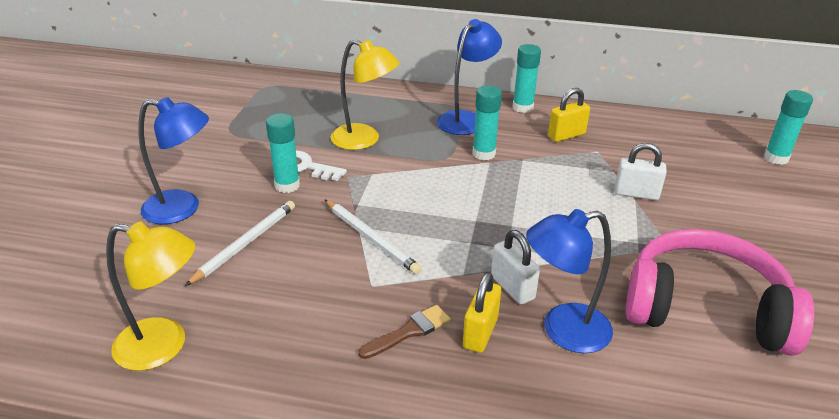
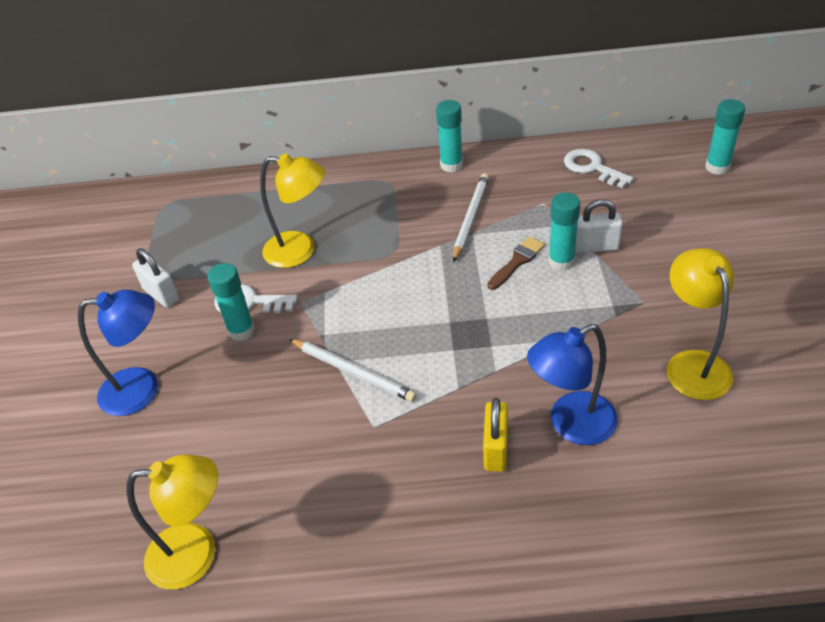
camera: 10 degrees left, 10 degrees up
white pencil [185,201,295,286] -> white pencil moved to [453,173,489,262]
brown brush [358,305,451,359] -> brown brush moved to [487,237,545,290]
blue lamp [437,19,502,135] -> none
turquoise glue stick [472,85,502,160] -> turquoise glue stick moved to [548,192,580,271]
white padlock [491,230,540,305] -> white padlock moved to [132,248,179,308]
yellow padlock [548,88,590,142] -> none
pink headphones [626,229,814,356] -> yellow lamp [667,248,734,400]
none -> white key [564,149,634,188]

